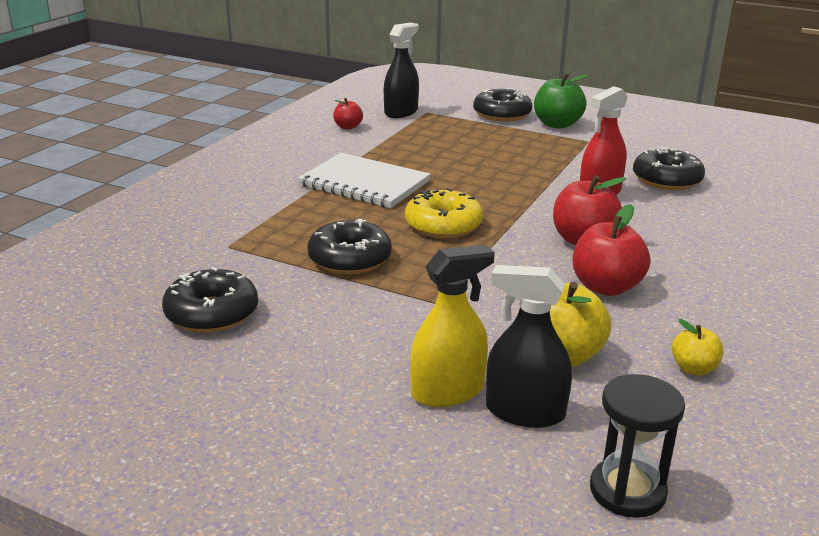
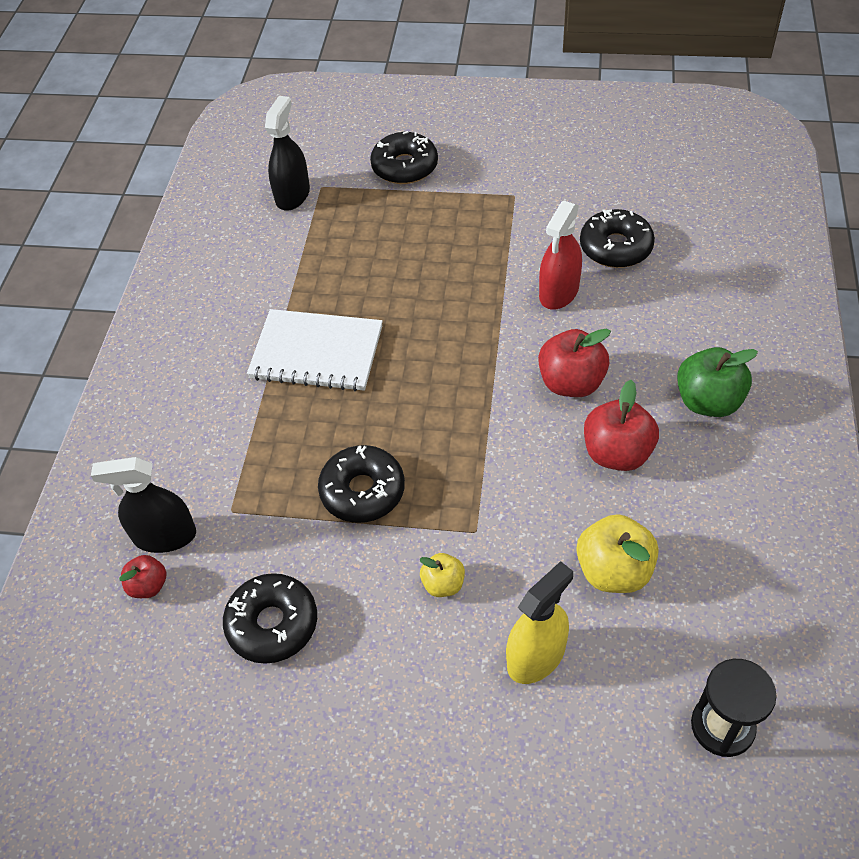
camera: 15 degrees left, 25 degrees up
red apple [333,98,363,130] -> red apple moved to [119,555,166,598]
yellow donut [405,188,483,238] -> none
black spray bottle [486,265,572,428] -> black spray bottle moved to [91,457,196,553]
green apple [534,73,588,129] -> green apple moved to [677,347,758,417]
yellow apple [672,319,724,375] -> yellow apple moved to [420,553,465,597]

